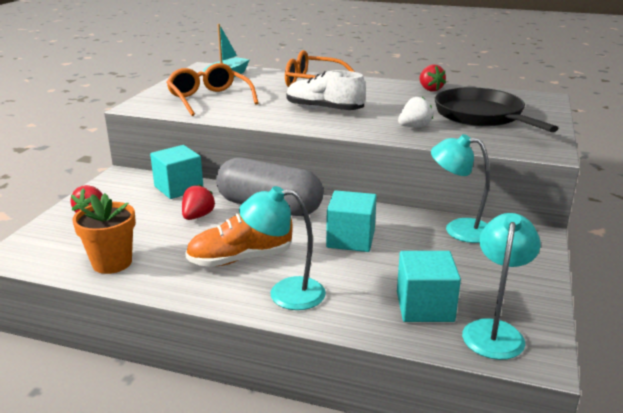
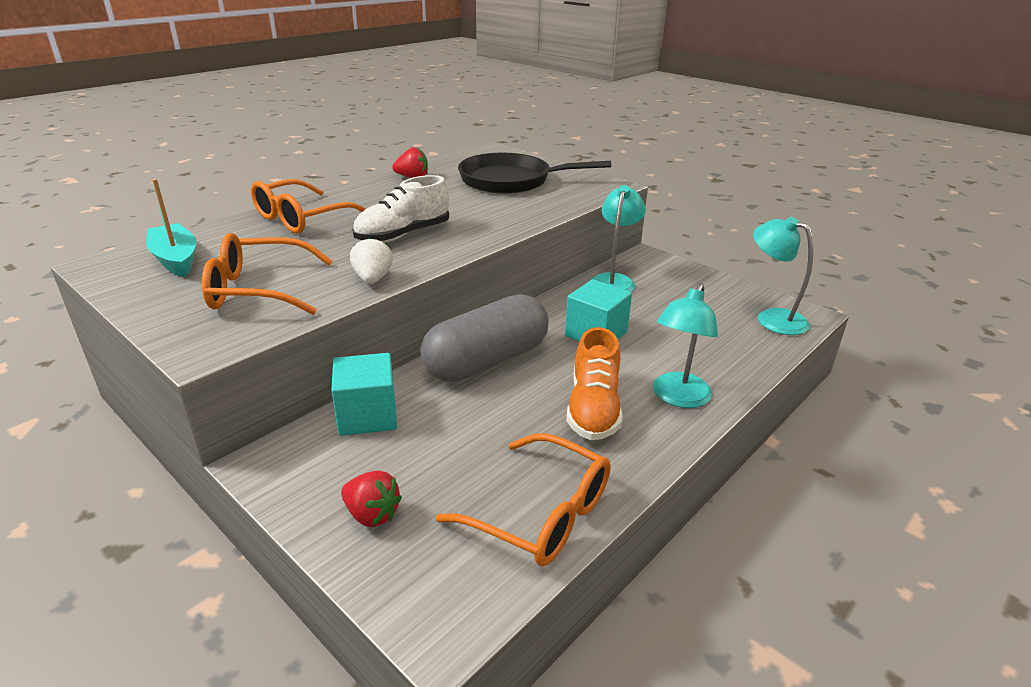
camera: 65 degrees left, 5 degrees up
orange flower pot [73,193,136,274] -> orange glasses [436,433,611,566]
red strawberry [182,184,215,220] -> none
turquoise cube [397,251,461,322] -> none
white strawberry [398,97,433,127] -> white strawberry moved to [350,237,393,284]
turquoise lamp [431,134,490,243] -> turquoise lamp turned 150 degrees clockwise [591,185,646,292]

